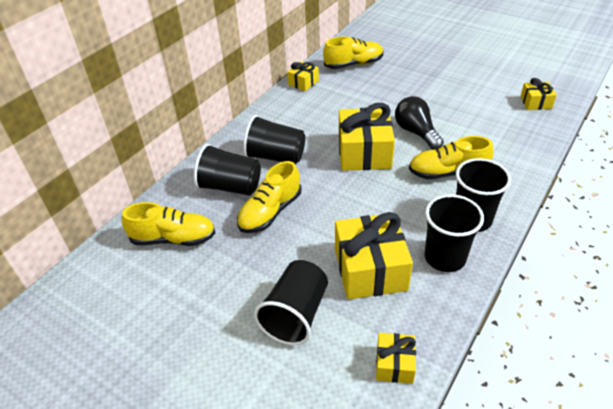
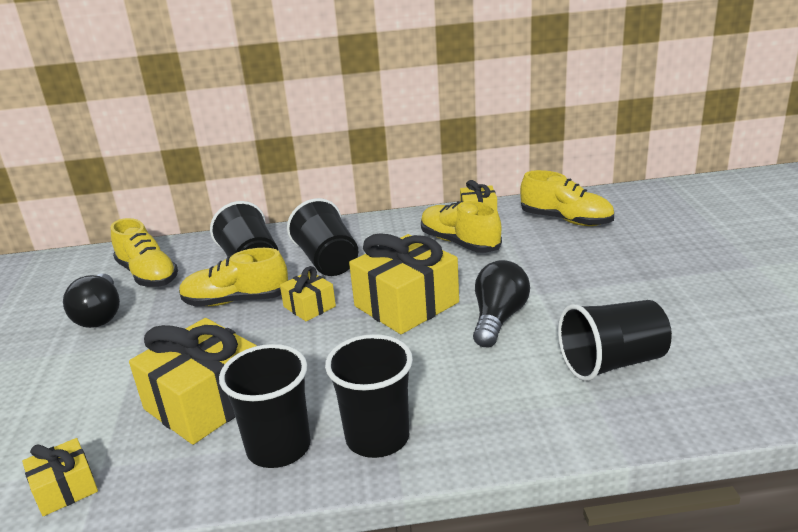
camera: 50 degrees right, 15 degrees down
black cup [254,260,328,345] -> black cup moved to [558,300,672,381]
yellow shoe [409,136,494,179] -> yellow shoe moved to [421,201,502,253]
yellow gift [520,78,557,110] -> yellow gift moved to [280,266,336,321]
none -> black light bulb [63,274,120,328]

